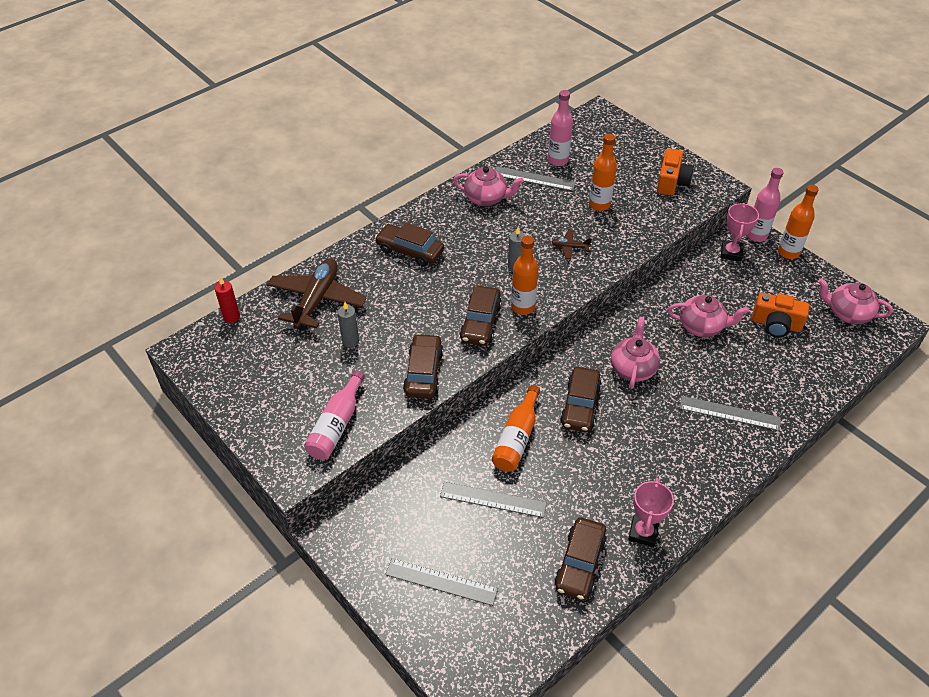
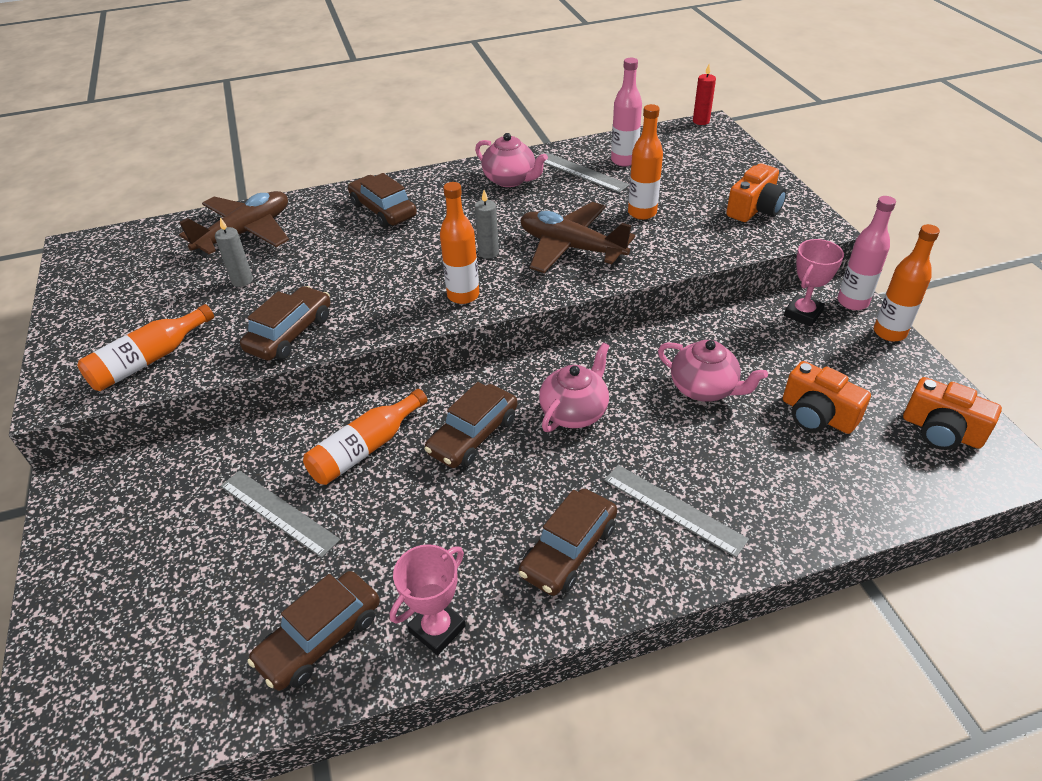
camera: 25 degrees right, 5 degrees down
red candle [215,277,240,323] -> red candle moved to [693,64,716,125]
pink bottle [304,370,365,460] -> orange bottle [77,304,214,391]
grey ruler [385,558,498,606] -> none
brown car [460,286,502,346] -> brown car moved to [518,489,617,596]
brown plane [552,230,592,259] -> brown plane [521,202,635,273], size x2.31
pink teapot [818,278,893,324] -> orange camera [903,377,1002,450]

